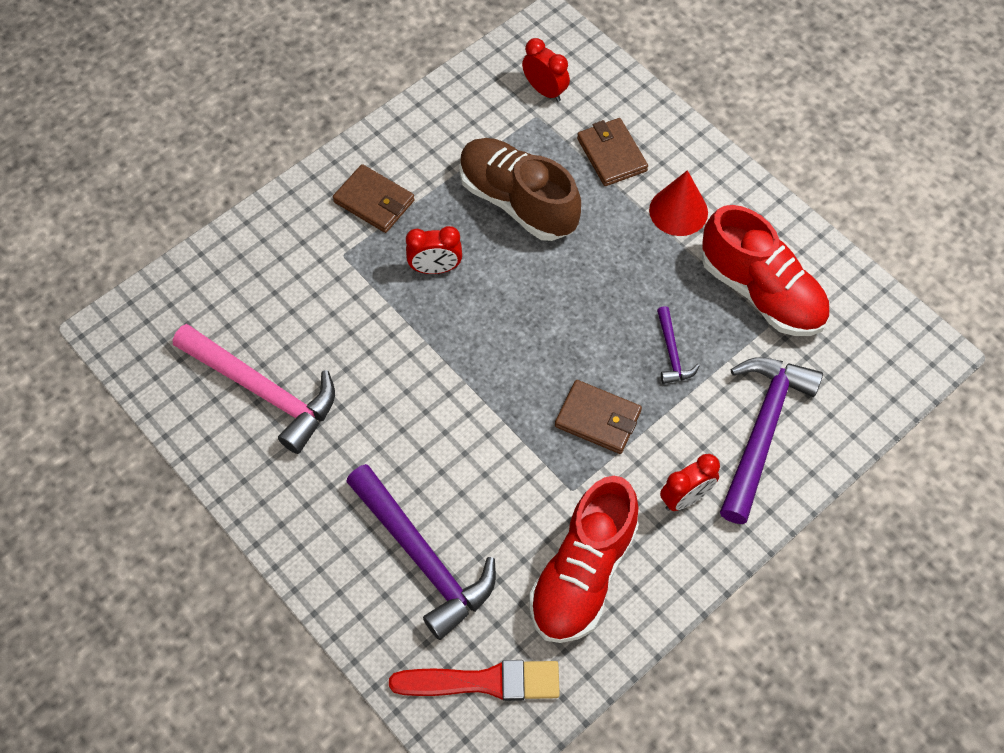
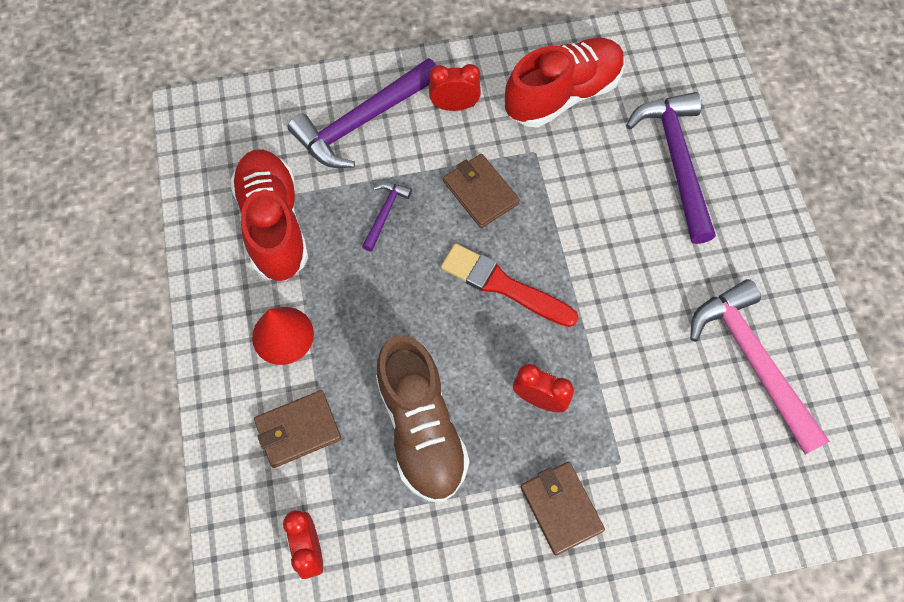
camera: 150 degrees left, 5 degrees up
red brush [389,660,560,701] -> red brush moved to [441,243,578,327]
brown wallet [577,118,648,186] -> brown wallet turned 60 degrees clockwise [254,390,342,468]

